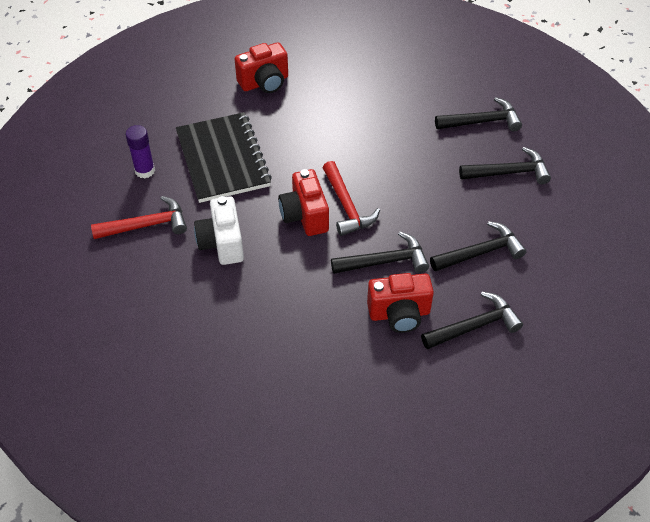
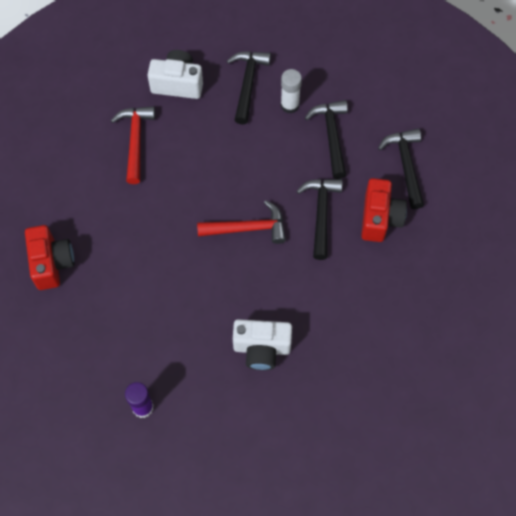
camera: 75 degrees left, 15 degrees up
red hammer [91,196,187,239] -> red hammer moved to [111,106,155,184]
black notebook [176,112,272,203] -> none
red camera [278,169,329,236] -> none
black hammer [435,97,522,131] -> white camera [147,50,203,99]
none -> white glue stick [281,69,302,113]

